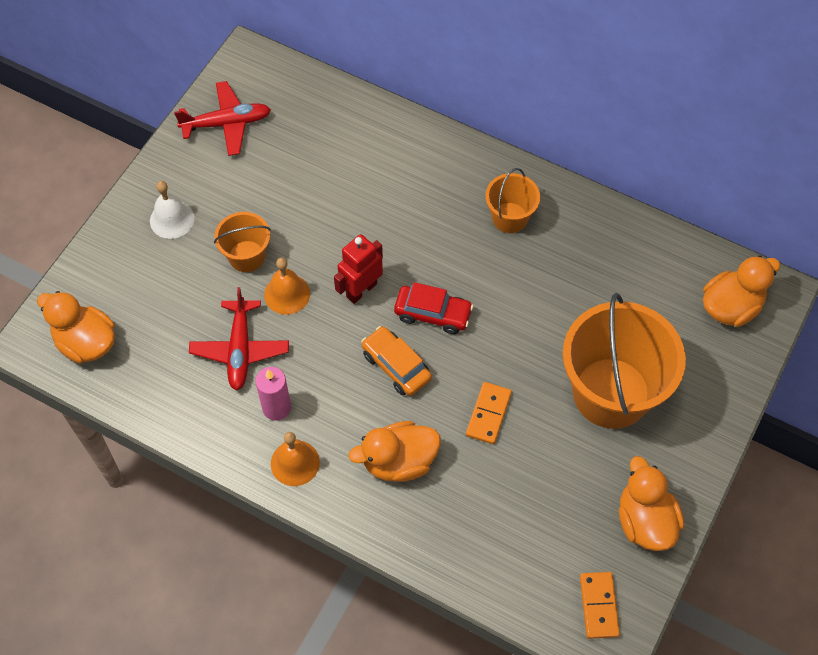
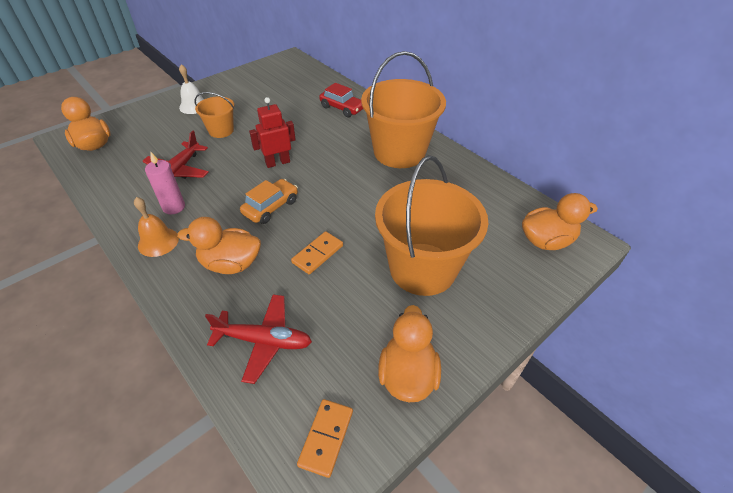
camera: 20 degrees right, 15 degrees down
red plane [174,81,271,156] -> red plane moved to [205,294,312,384]
orange bell [264,258,310,315] -> none
orange car [361,326,432,396] -> orange car turned 60 degrees clockwise [240,179,298,224]
red car [394,282,474,334] -> red car moved to [319,83,363,117]
orange bucket [485,168,540,233] -> orange bucket [361,51,446,168], size x2.01

